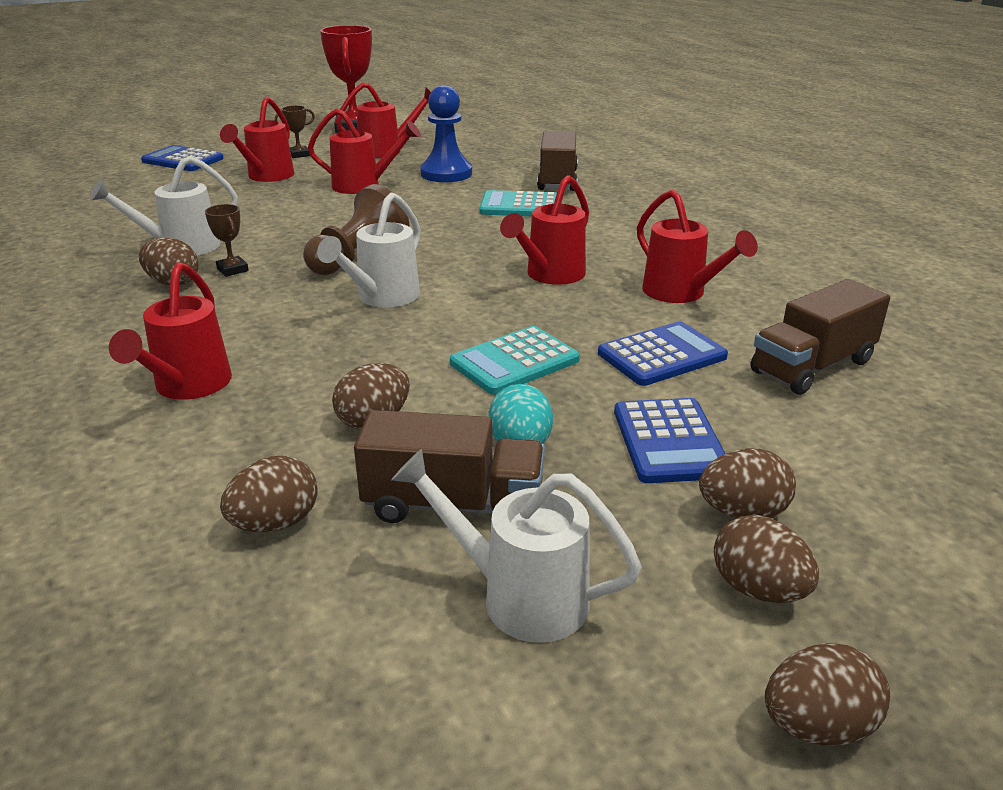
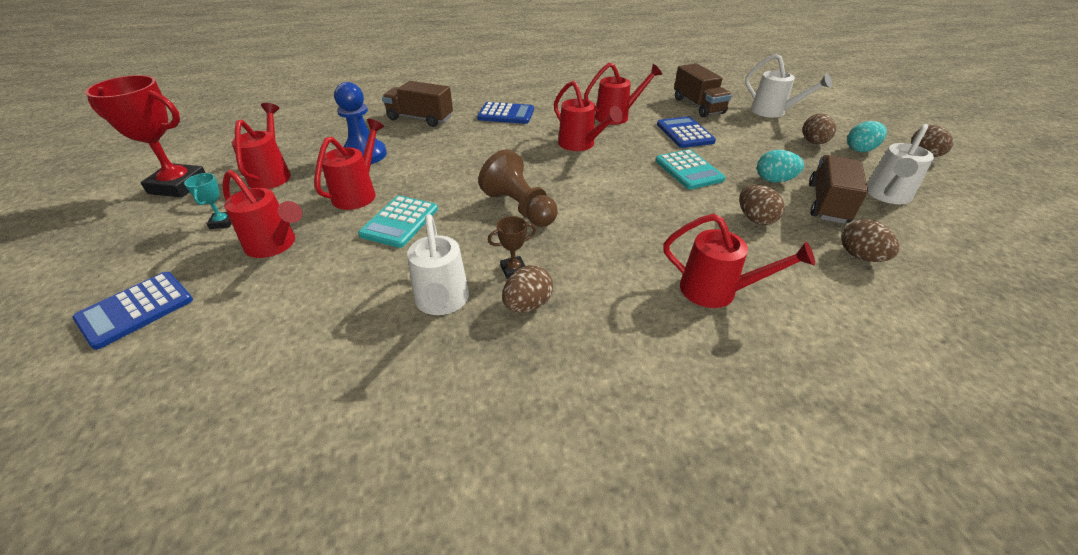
camera: 75 degrees left, 10 degrees up
brown trophy [275,105,315,158] -> turquoise trophy [184,173,232,229]
white watering can [317,193,421,308] -> white watering can moved to [745,54,832,118]
turquoise calculator [479,190,557,216] -> turquoise calculator moved to [358,195,438,248]
blue calculator [614,398,725,483] -> blue calculator moved to [477,102,534,124]
brown egg [714,515,819,603] -> turquoise egg [847,121,887,152]

